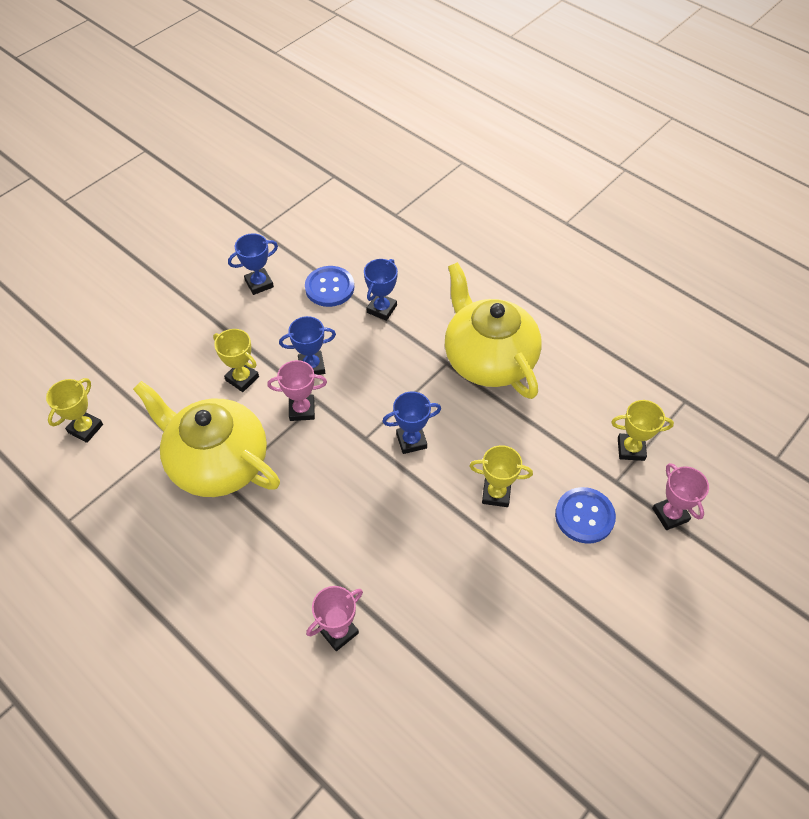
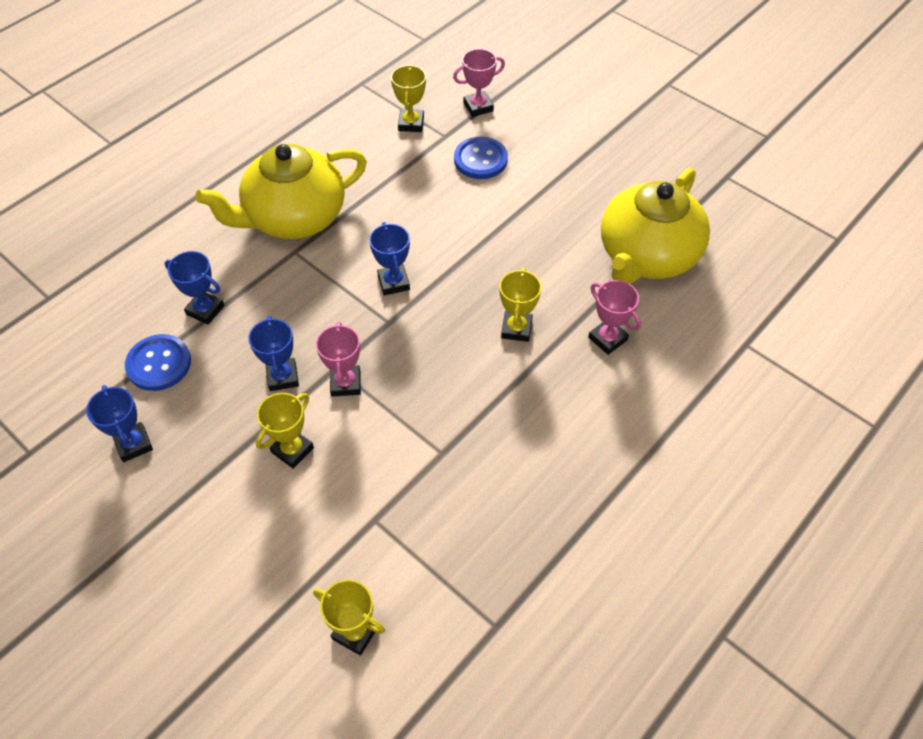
camera: 90 degrees left, 0 degrees up
yellow teapot [133,381,280,497] -> yellow teapot moved to [601,168,710,284]
yellow trophy [469,445,533,507] -> yellow trophy moved to [499,268,541,342]

